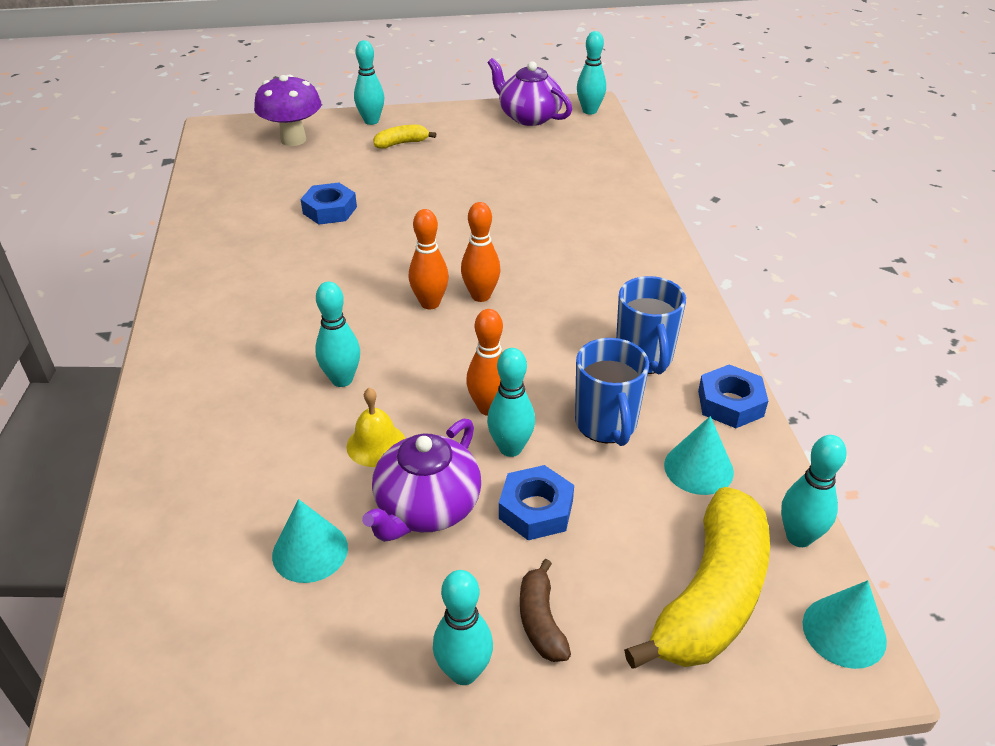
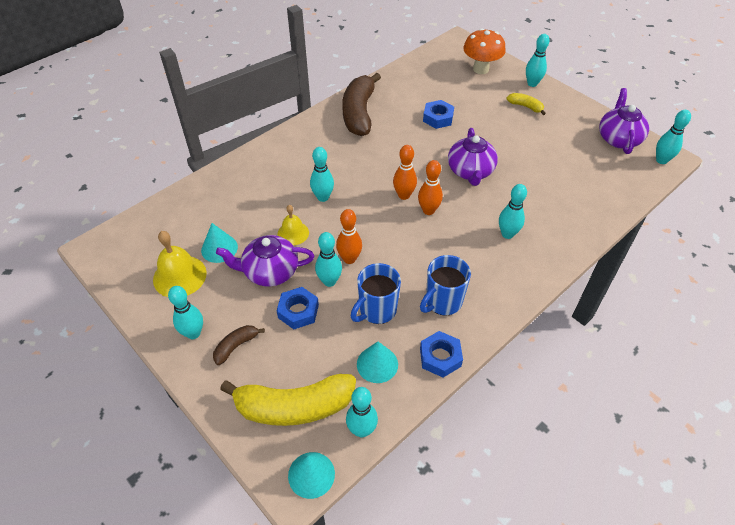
camera: 55 degrees right, 10 degrees up
purple mushroom [254,75,321,146] -> orange mushroom [463,28,506,74]
none -> yellow bell [153,231,207,297]
none -> brown banana [342,73,381,136]
none -> purple teapot [448,128,498,186]
none -> turquoise bowling pin [499,184,527,239]

